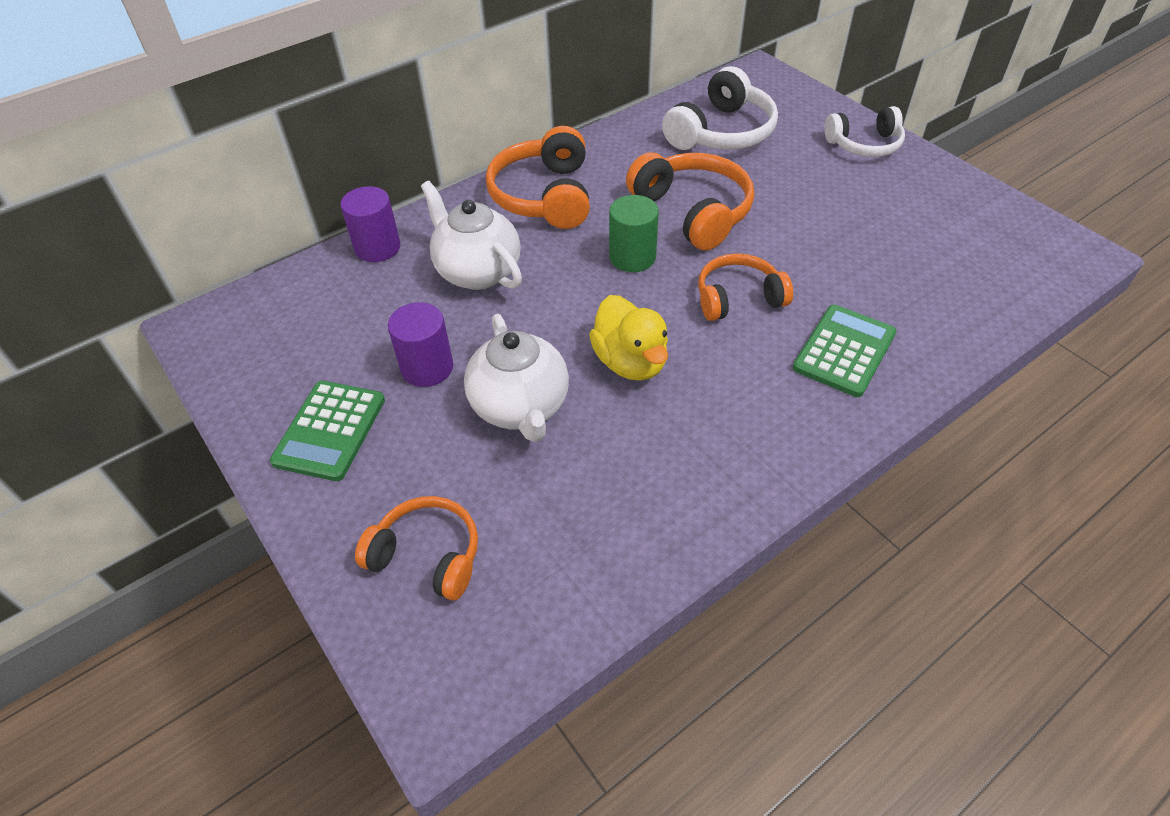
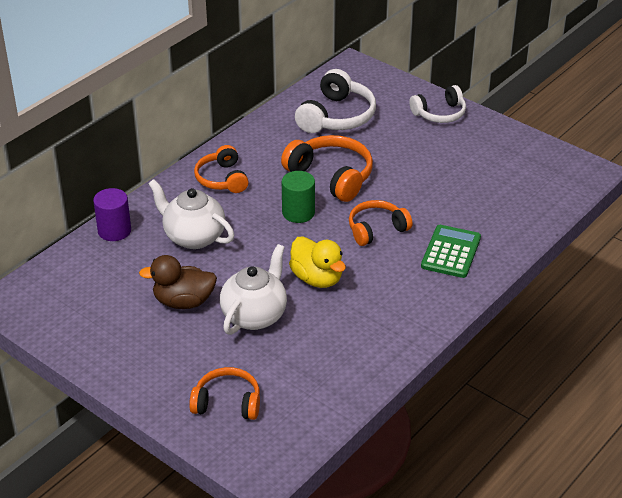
camera: 15 degrees left, 10 degrees down
green calculator [270,381,385,481] -> none
purple cylinder [388,302,453,387] -> brown duck [139,255,217,309]
white teapot [464,314,569,442] -> white teapot turned 120 degrees counterclockwise [220,244,287,335]
orange headphones [486,126,590,229] -> orange headphones [194,145,248,193], size x0.66

